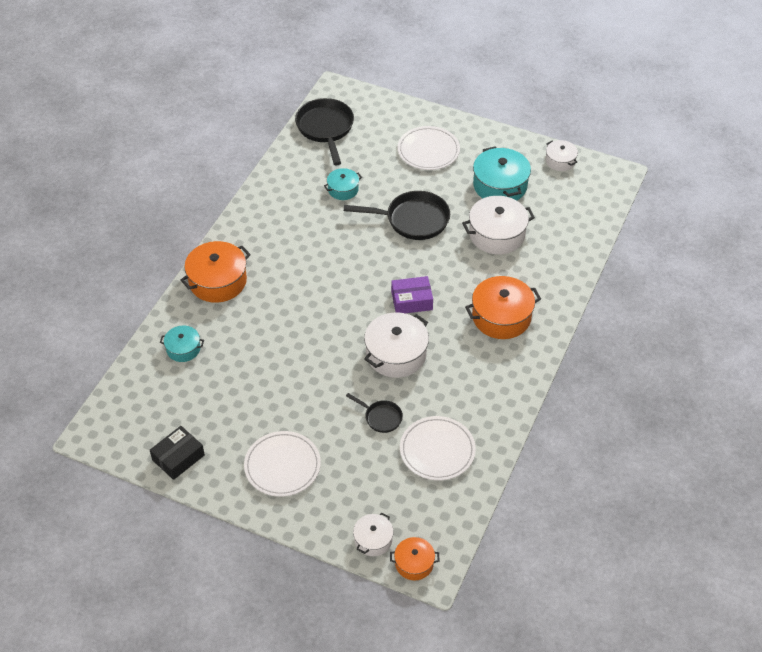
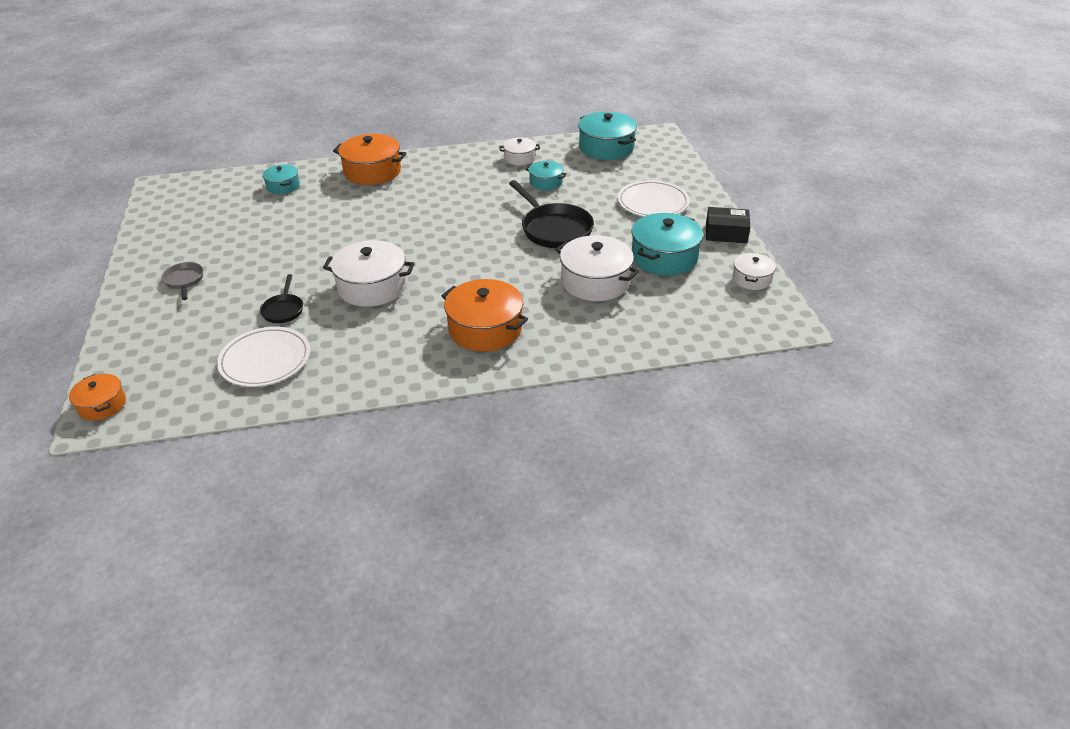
camera: 55 degrees right, 10 degrees down
black box [150,426,205,480] -> black box moved to [706,207,750,243]
white plate [244,431,321,497] -> grey pan [161,262,203,300]
black pan [295,98,354,166] -> turquoise pot [578,112,637,160]
white pot [353,513,394,556] -> white pot moved to [499,137,540,165]
purple box [391,276,433,313] -> none

